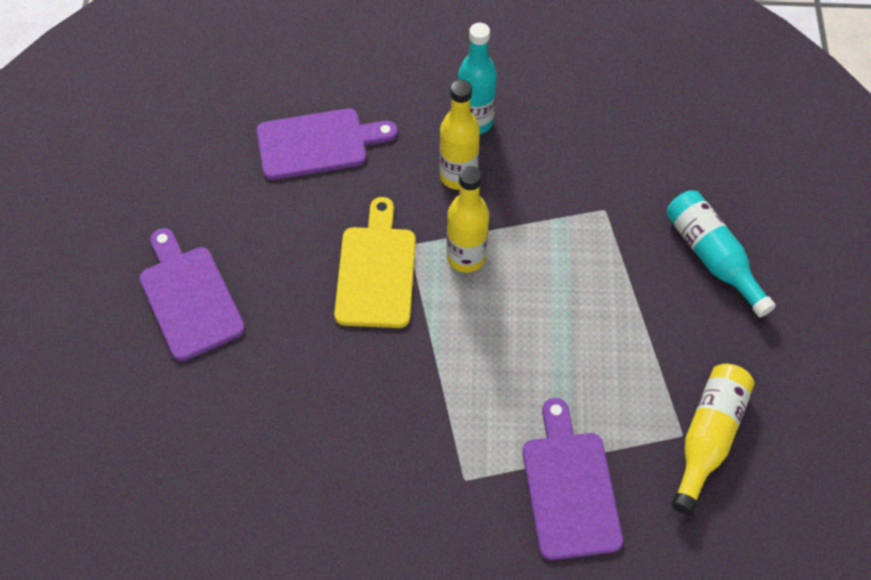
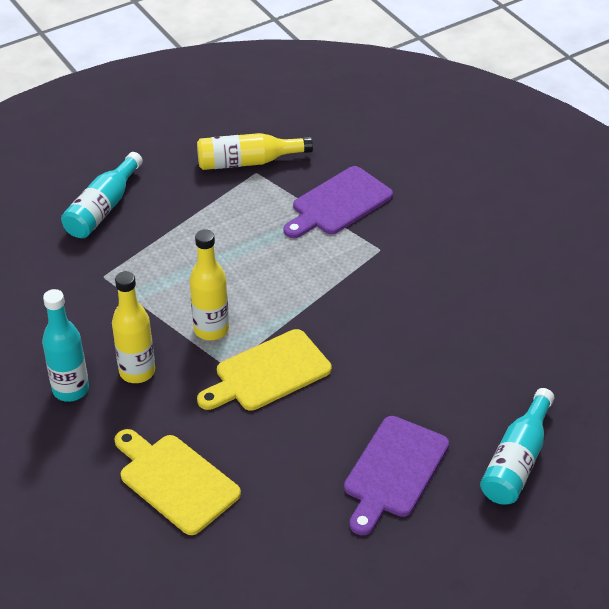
camera: 125 degrees left, 15 degrees down
purple cutting board [256,108,397,180] -> yellow cutting board [114,429,241,535]
none -> turquoise bottle [480,388,555,505]

